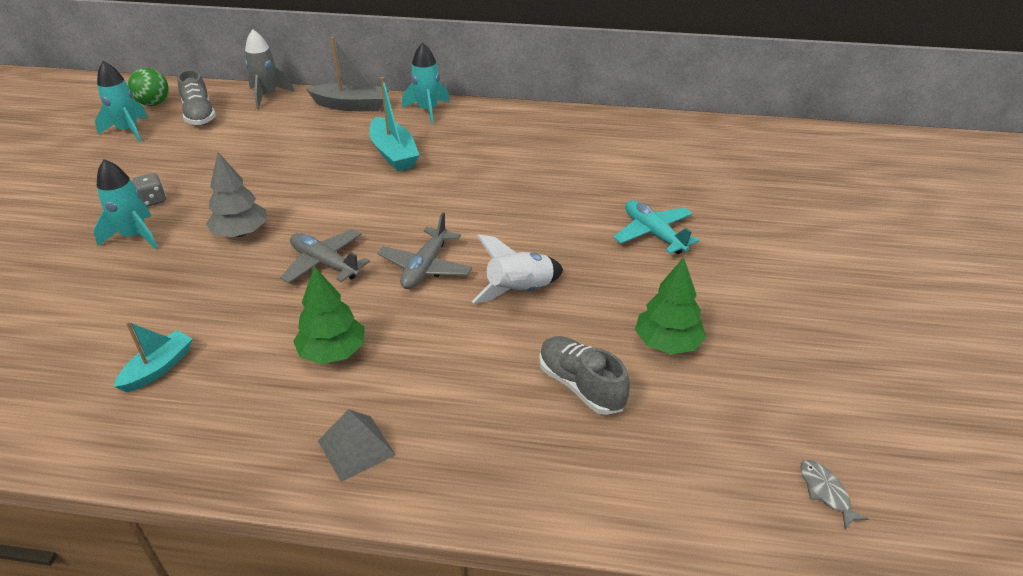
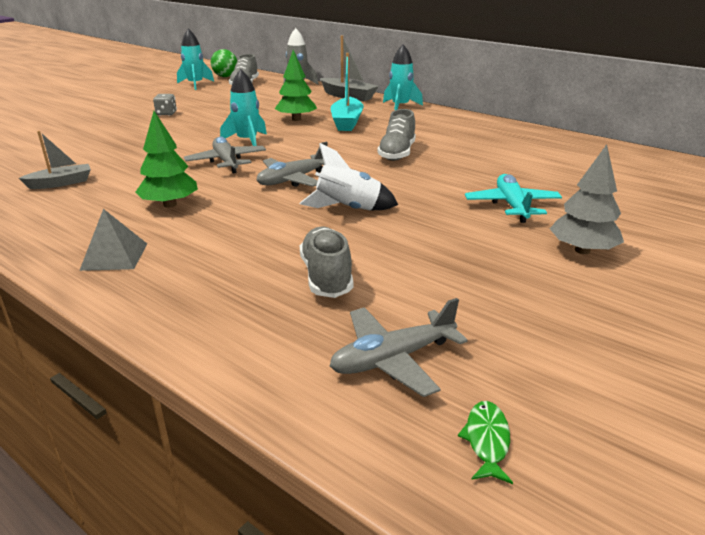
camera: 30 degrees right, 10 degrees down
turquoise rocket [94,159,158,249] -> turquoise rocket moved to [220,69,267,146]
turquoise boat [114,321,193,392] -> grey boat [19,131,91,189]
grey tree [206,152,267,237] -> grey tree moved to [550,144,624,254]
green tree [635,257,706,354] -> green tree moved to [275,50,317,121]
grey fish [800,460,869,529] -> green fish [458,401,513,484]
none -> grey plane [330,298,468,397]
none -> grey shoe [377,109,416,161]

